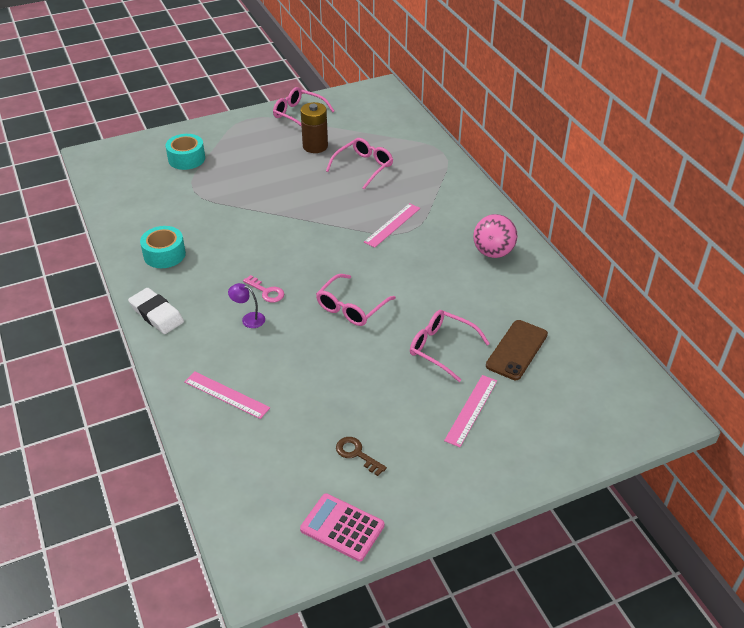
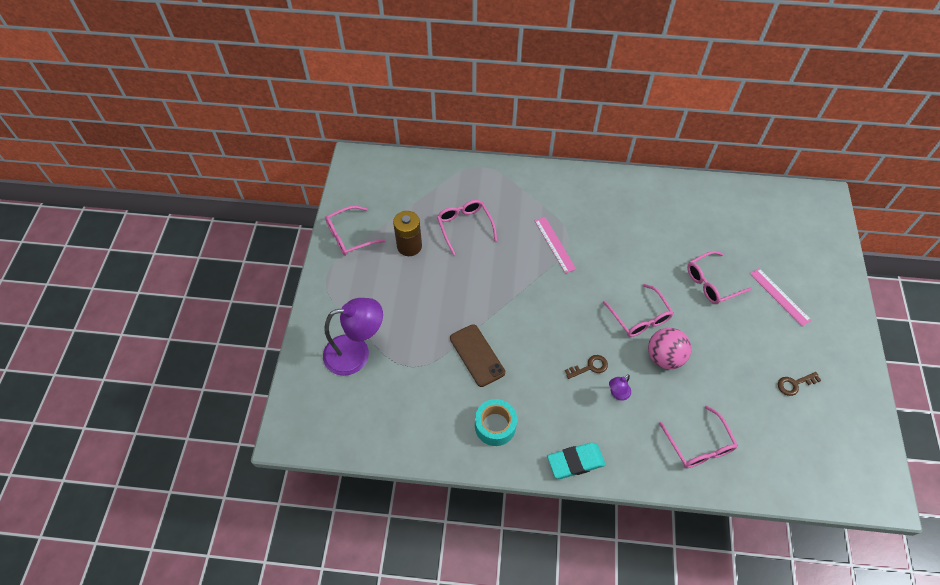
camera: 60 degrees left, 15 degrees up
white eraser [128,288,184,334] -> turquoise eraser [547,442,606,479]
turquoise tape [166,134,205,170] -> purple lamp [323,298,383,376]
pink ruler [184,371,270,419] -> pink glasses [659,405,738,468]
pink key [243,275,284,303] -> brown key [565,355,608,379]
pink calculator [300,493,384,562] -> none
pink ball [473,214,518,258] -> pink ball moved to [648,328,691,369]
brown phone [486,320,548,380] -> brown phone moved to [450,324,505,387]

